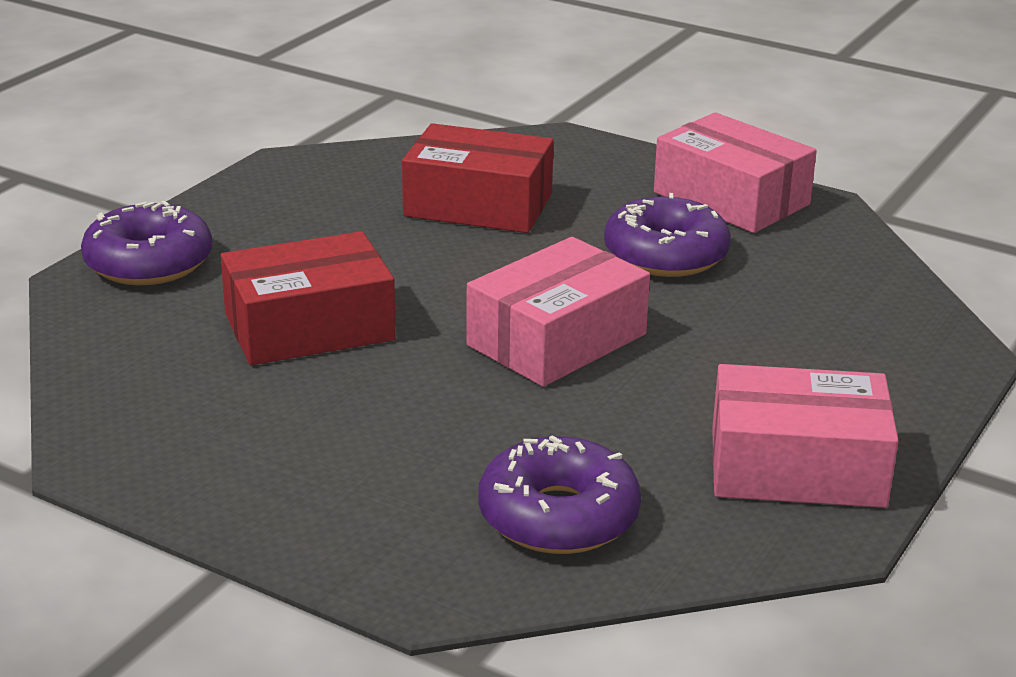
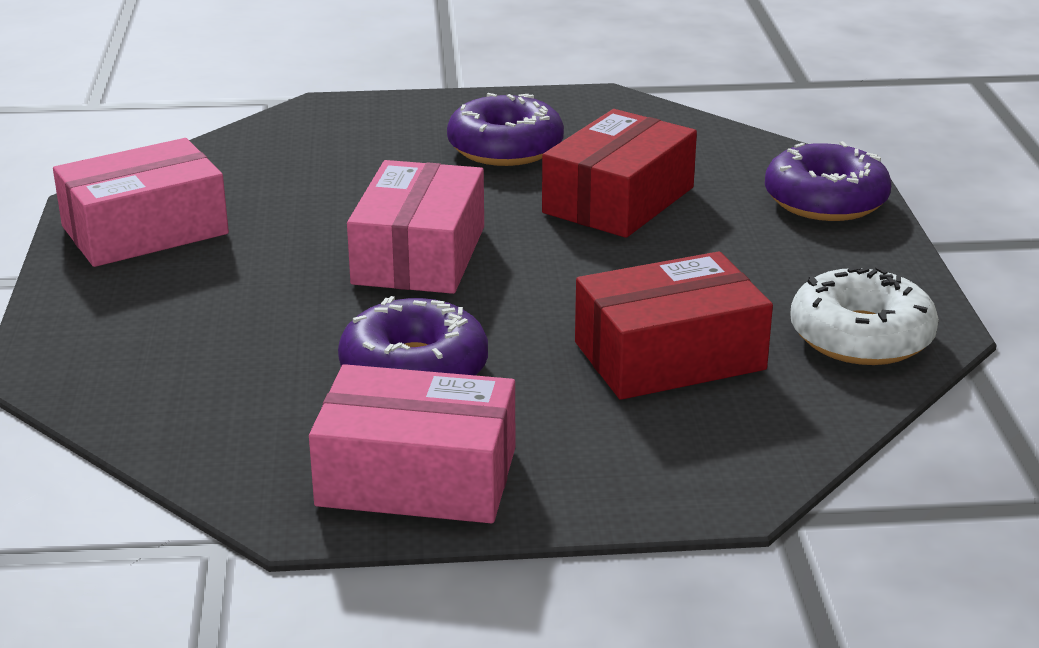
camera: 145 degrees right, 0 degrees up
purple donut [478,436,641,554] -> purple donut moved to [447,93,564,166]
none -> white donut [790,267,939,365]

